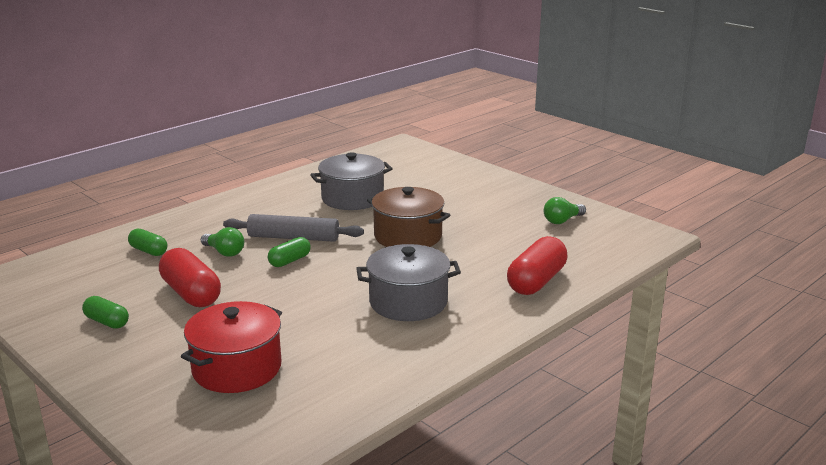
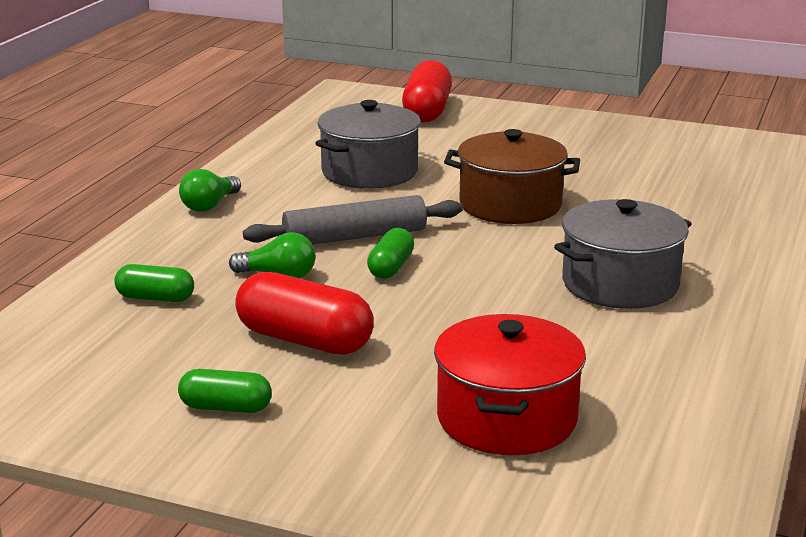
camera: 25 degrees left, 0 degrees up
red capsule [507,236,567,295] -> red capsule moved to [402,60,452,122]
green light bulb [544,197,586,224] -> green light bulb moved to [179,169,241,212]

